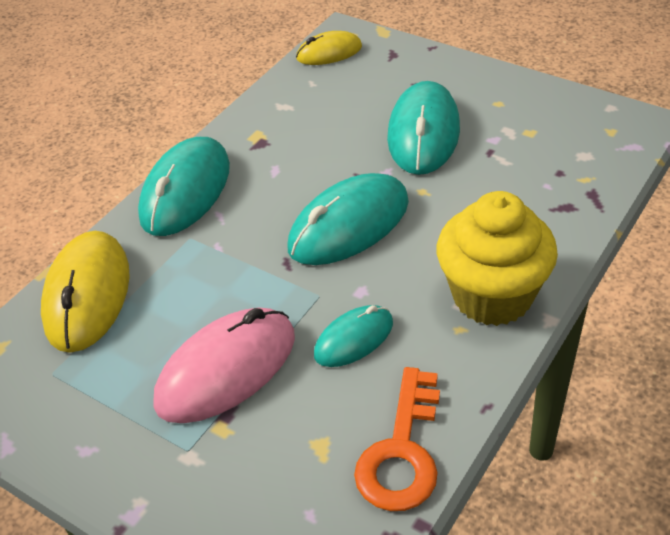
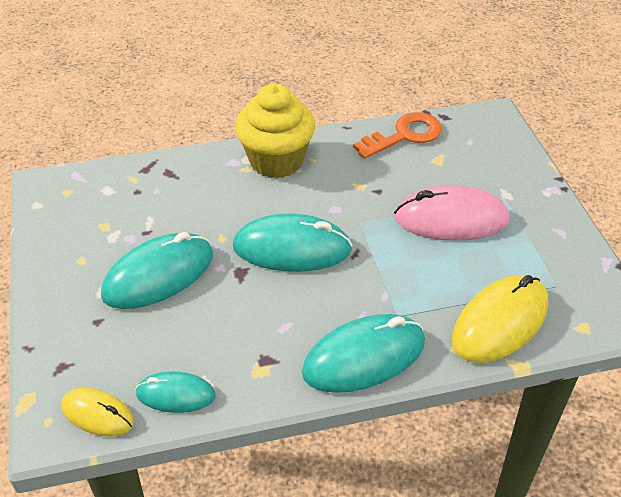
camera: 140 degrees left, 0 degrees up
turquoise mouse [314,305,393,367] -> turquoise mouse moved to [135,372,216,413]

